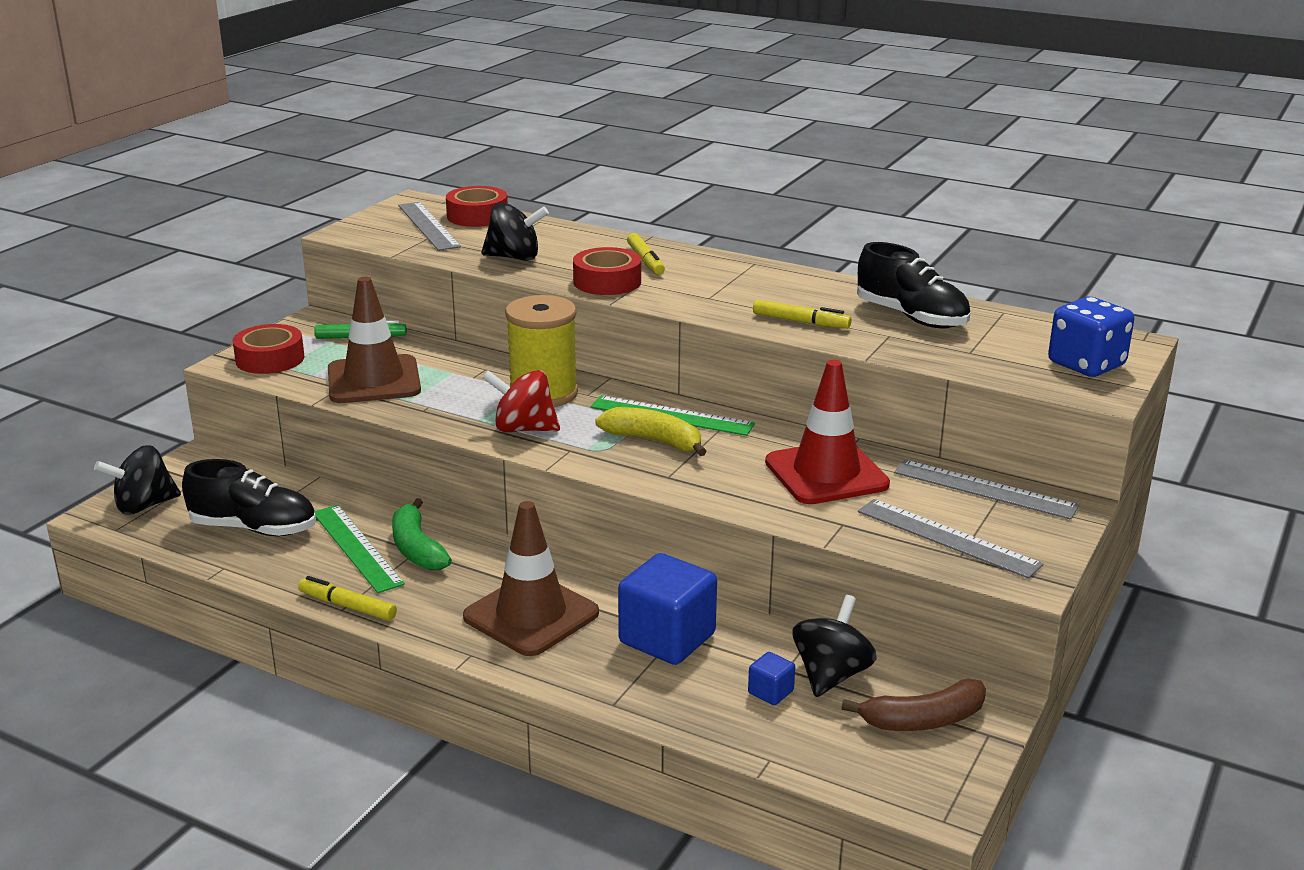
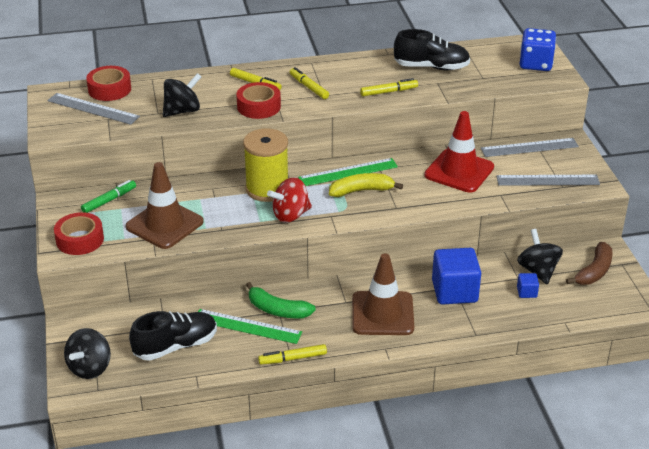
camera: 40 degrees left, 10 degrees up
none -> yellow marker [290,67,329,99]

